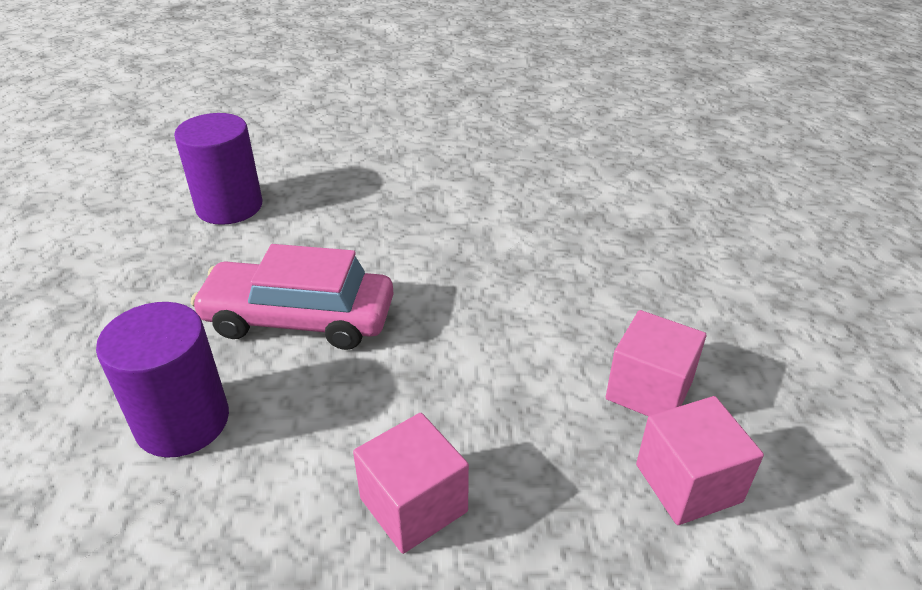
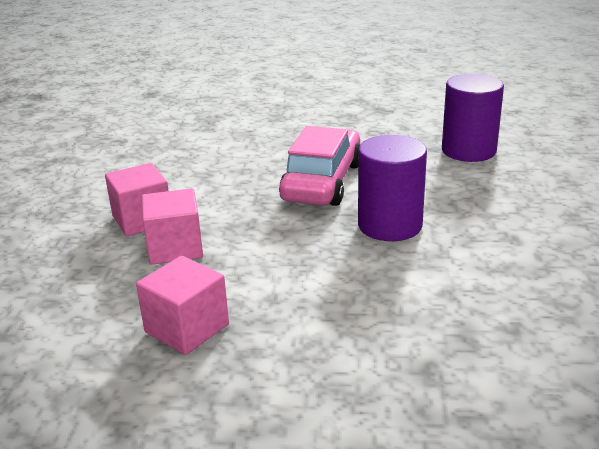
camera: 100 degrees right, 10 degrees down
purple cylinder [96,302,229,458] -> purple cylinder moved to [358,135,427,241]
pink cube [636,396,764,525] -> pink cube moved to [142,188,203,265]

